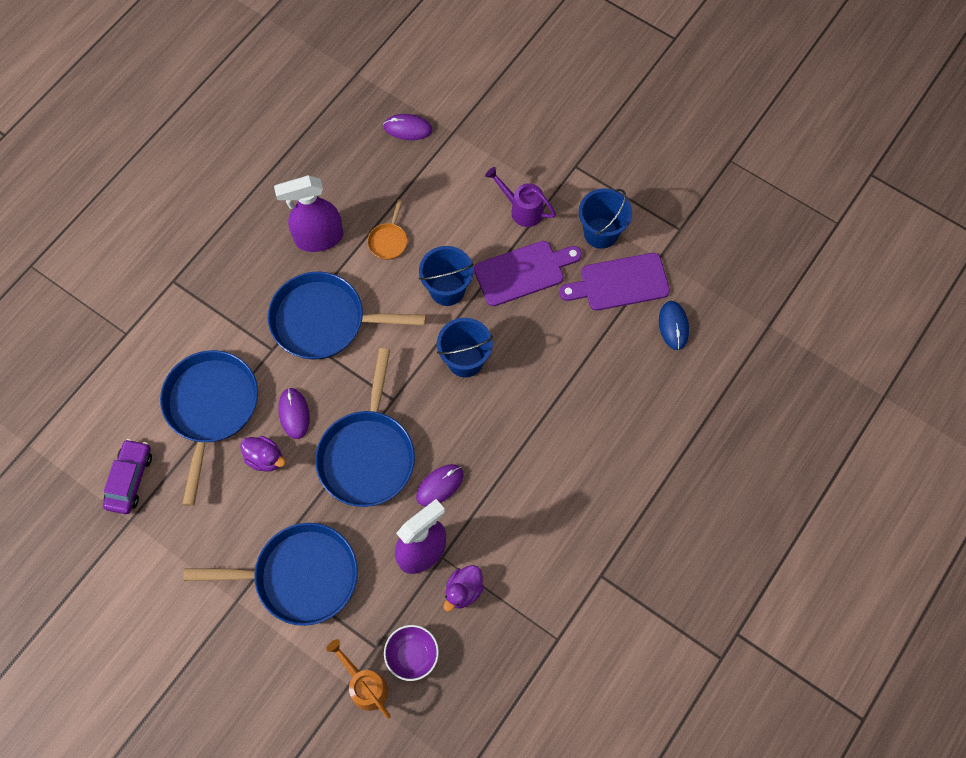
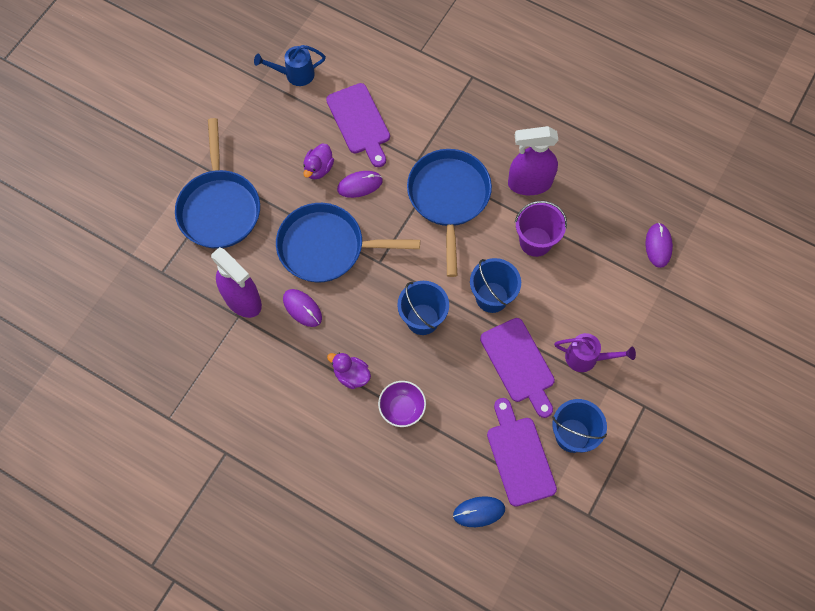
camera: 85 degrees right, 0 degrees up
purple car [103,439,152,514] -> blue watering can [254,45,326,86]
blue pan [160,350,258,506] -> purple cutting board [326,83,390,167]
purple spray bottle [274,175,343,252] -> purple spray bottle turned 75 degrees counterclockwise [508,126,559,195]
orange watering can [326,639,391,718] -> none
orange pan [367,199,407,260] -> purple bucket [515,201,567,257]
purple bowl [384,625,439,681] -> purple bowl moved to [378,381,426,427]
purple duck [443,565,484,612] -> purple duck moved to [327,353,371,389]
purple watering can [485,167,556,227] -> purple watering can turned 75 degrees clockwise [554,333,636,372]

